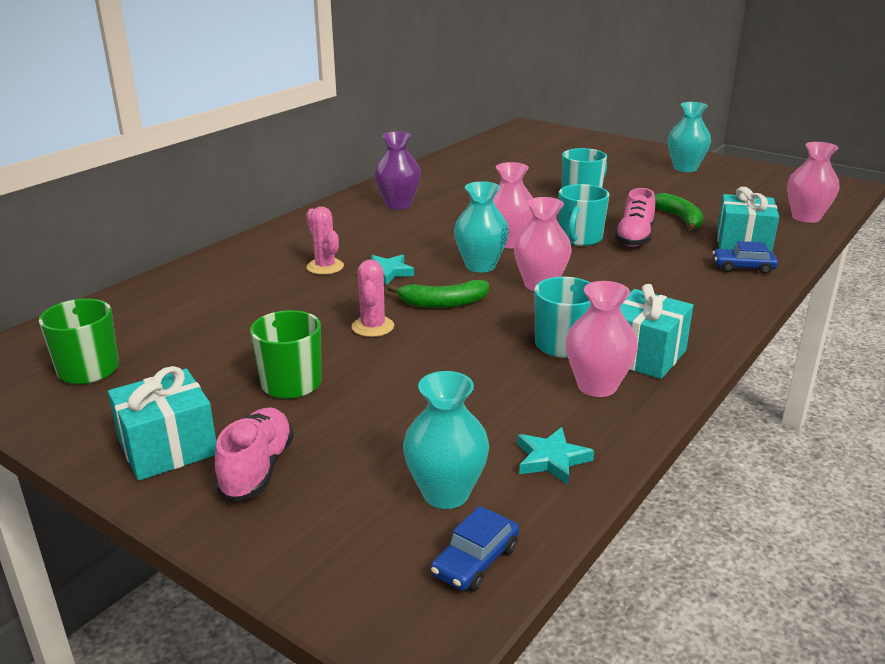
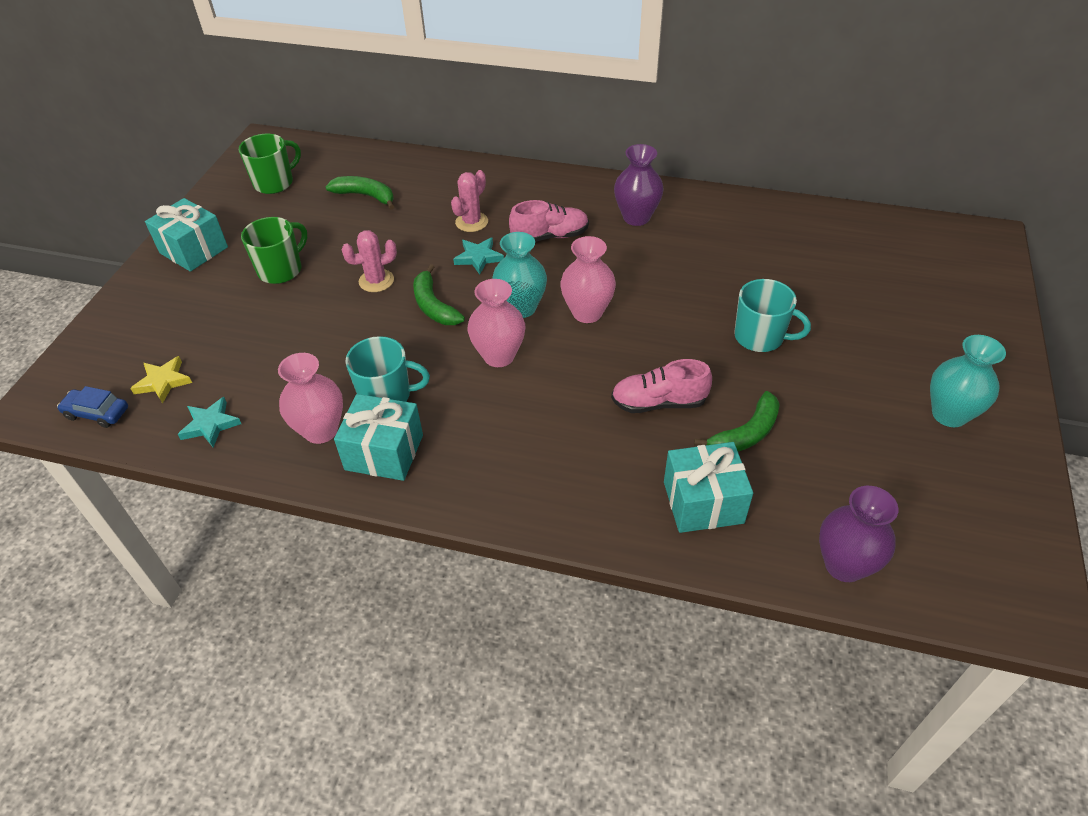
camera: 70 degrees right, 20 degrees up
pink shoe [215,407,294,501] -> pink shoe moved to [509,200,589,242]
turquoise vase [403,371,489,509] -> yellow star [130,356,192,403]
turquoise mug [558,184,609,246] -> none
blue car [712,241,778,274] -> none
pink vase [787,142,839,223] -> purple vase [819,486,898,582]
none -> green banana [326,176,394,210]

